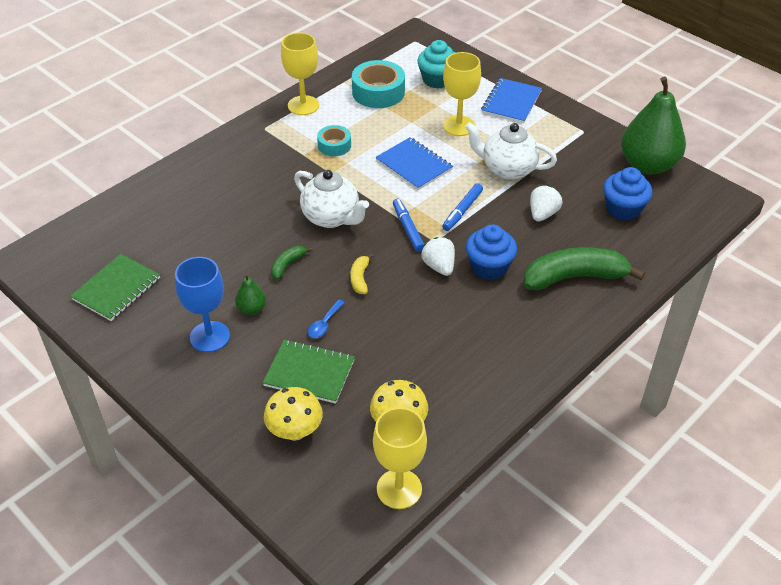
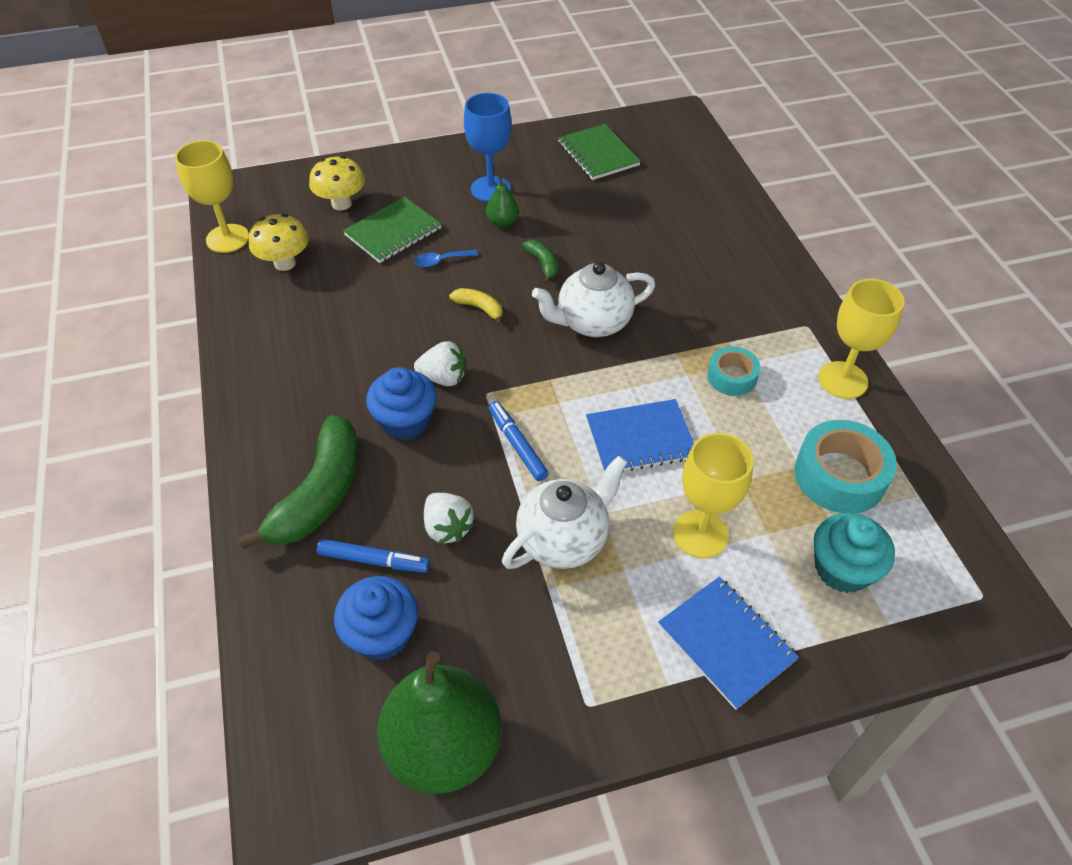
camera: 120 degrees right, 5 degrees up
blue spoon [308,300,345,338] -> blue spoon turned 75 degrees counterclockwise [414,250,478,267]
blue marker [393,199,424,252] -> blue marker moved to [317,539,430,573]

